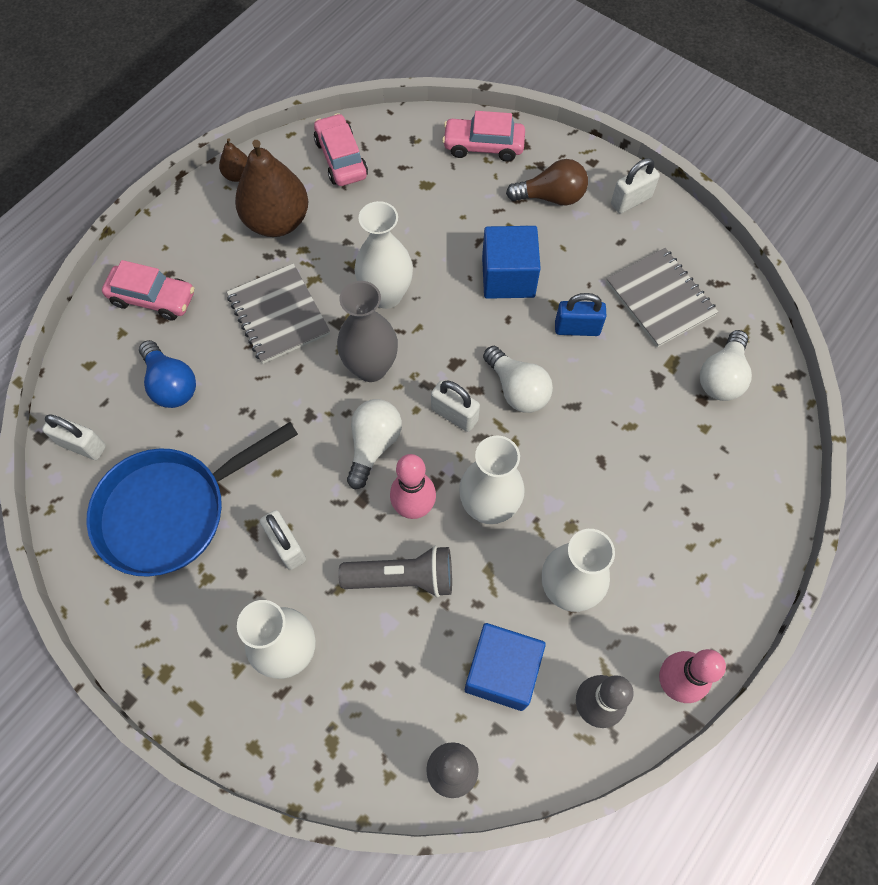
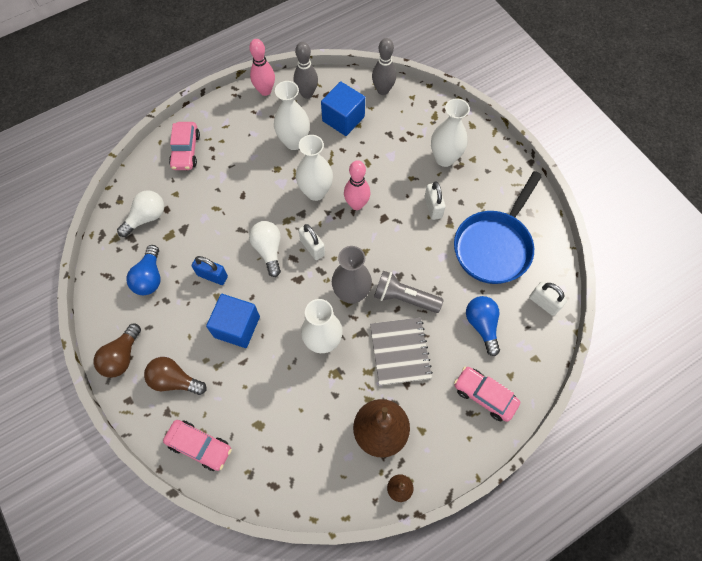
camera: 160 degrees left, 0 degrees up
blue pan [86,422,298,577] -> blue pan turned 135 degrees clockwise [454,171,542,284]
pink car [314,113,368,186] -> pink car moved to [169,122,200,170]
grey flashlight [338,546,452,598] -> grey flashlight moved to [374,271,443,313]
white light bulb [347,399,402,489] -> none
grey notebook [606,248,718,347] -> blue light bulb [126,245,160,295]
white padlock [611,158,660,214] -> brown light bulb [94,324,141,378]

